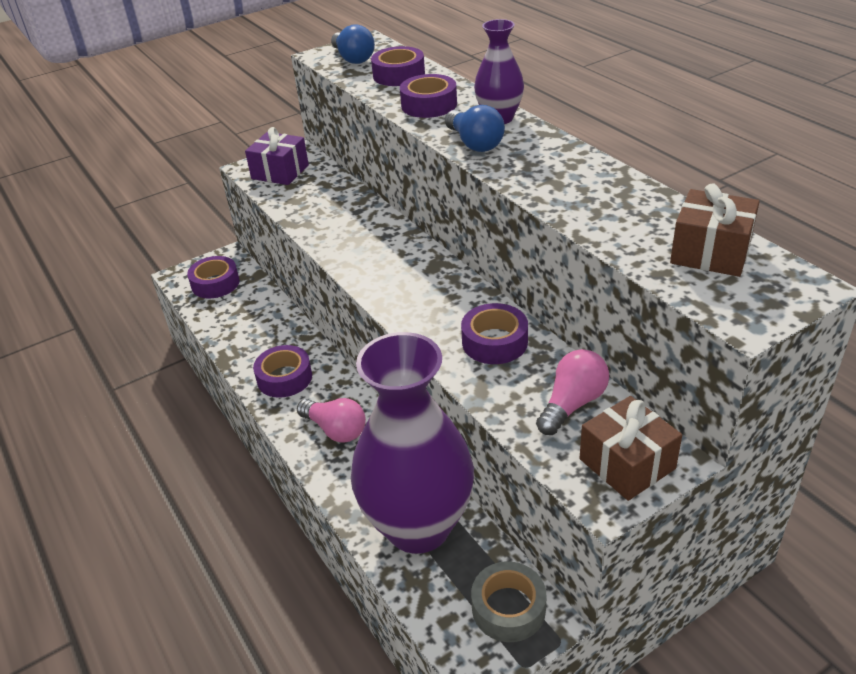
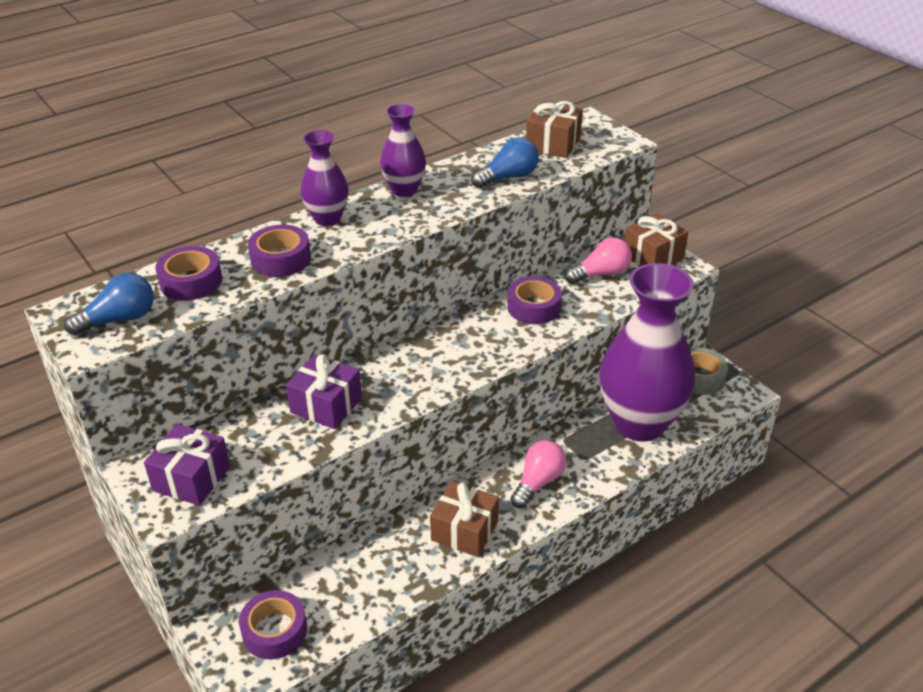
camera: 95 degrees left, 0 degrees up
purple tape [253,345,312,398] -> brown gift [430,481,499,557]
blue light bulb [445,105,505,152] -> blue light bulb moved to [471,137,539,188]
pink light bulb [536,349,609,435] -> pink light bulb turned 120 degrees clockwise [565,237,632,284]
none -> purple gift [286,354,362,429]
none -> purple vase [380,104,426,197]

